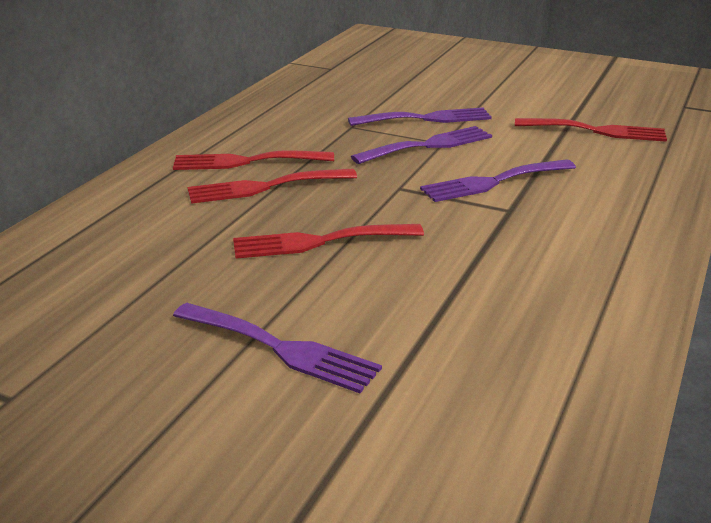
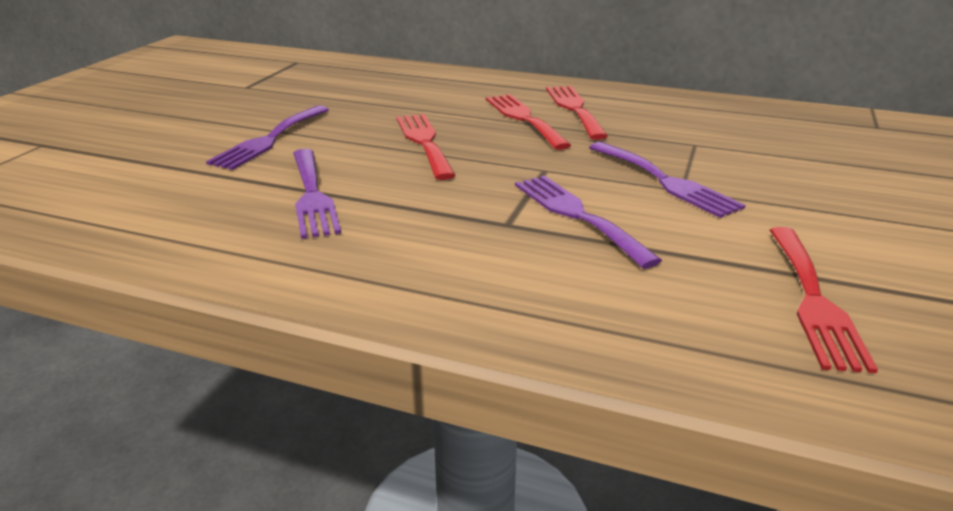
camera: 85 degrees right, 0 degrees up
purple fork [348,107,492,126] -> purple fork moved to [293,149,341,239]

